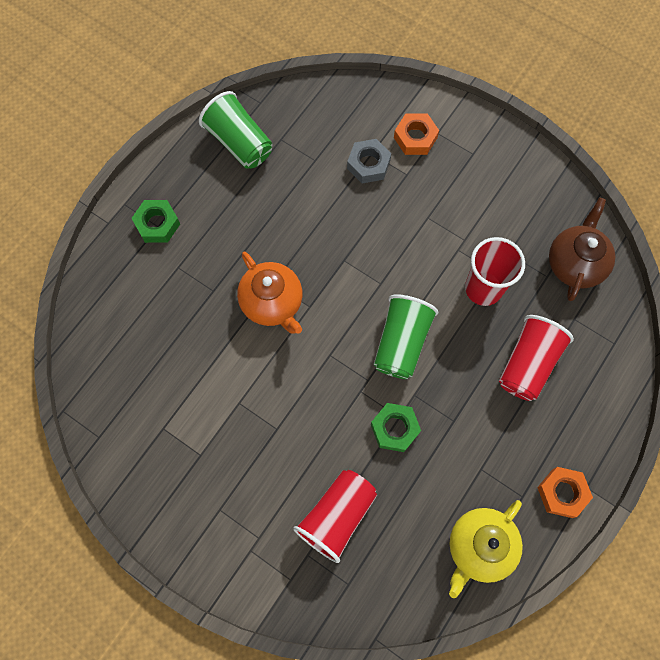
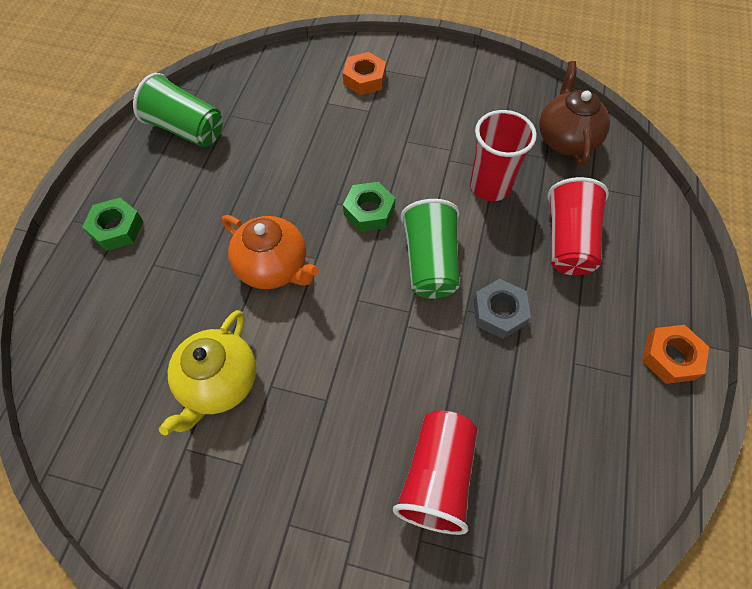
camera: 20 degrees left, 10 degrees down
grey nut [347,139,391,183] -> grey nut moved to [473,279,531,339]
green nut [371,403,421,452] -> green nut moved to [343,182,395,232]
yellow teapot [449,500,523,598] -> yellow teapot moved to [159,310,256,436]

